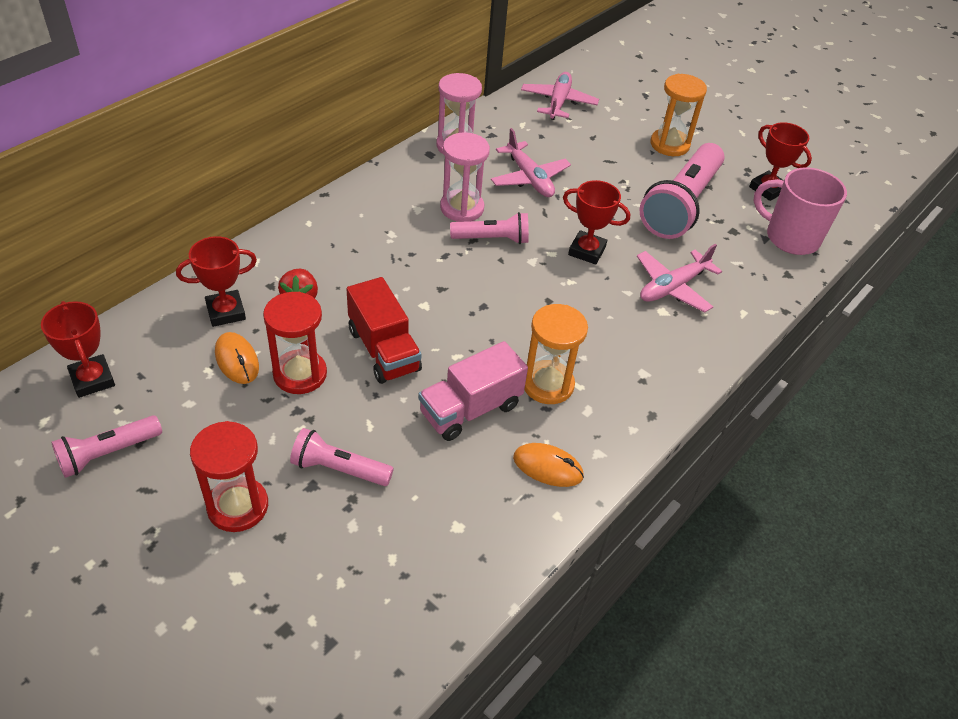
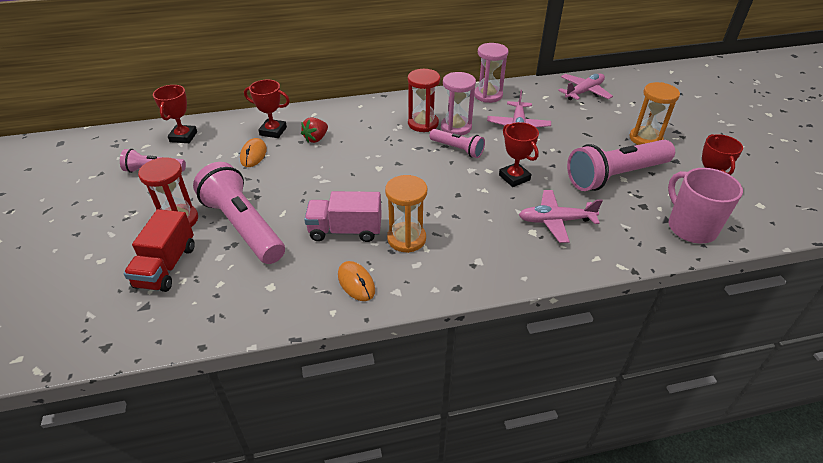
camera: 40 degrees right, 5 degrees down
red hourglass [263,292,327,394] -> red hourglass moved to [408,69,440,132]
pink flashlight [290,428,394,486] -> pink flashlight [193,162,285,264], size x1.88
red truck [347,277,422,384] -> red truck moved to [124,209,195,292]

